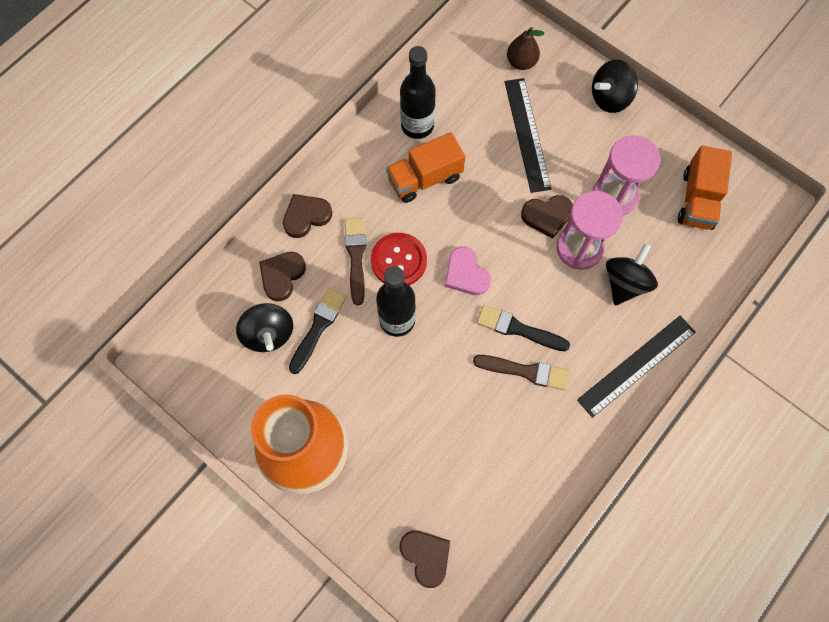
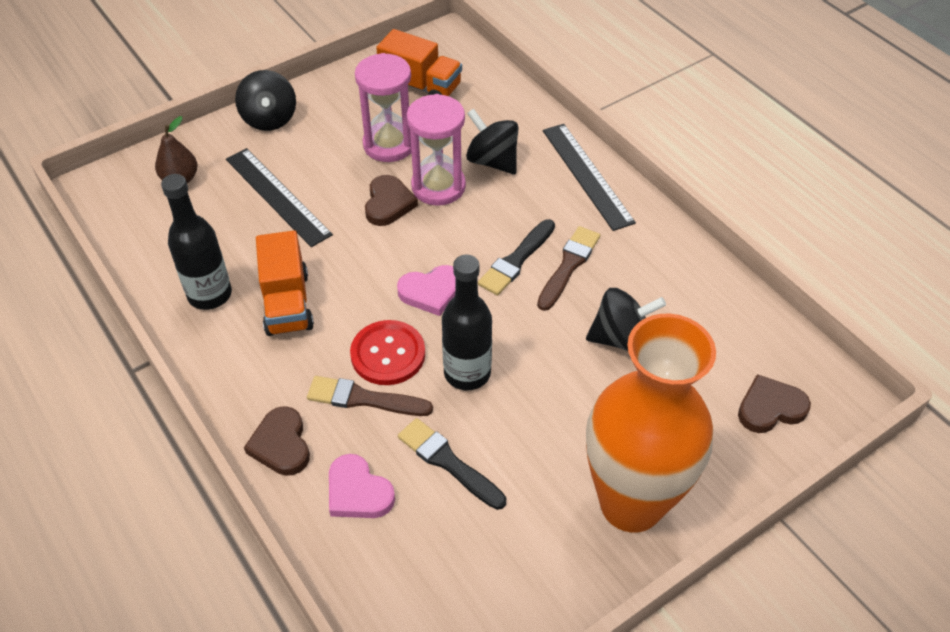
camera: 75 degrees left, 20 degrees down
black spinning top [236,303,293,352] -> black spinning top moved to [586,288,666,351]
brown heart [259,252,306,301] -> pink heart [329,454,395,518]
black ruler [505,78,551,193] -> black ruler turned 45 degrees clockwise [226,148,333,247]

